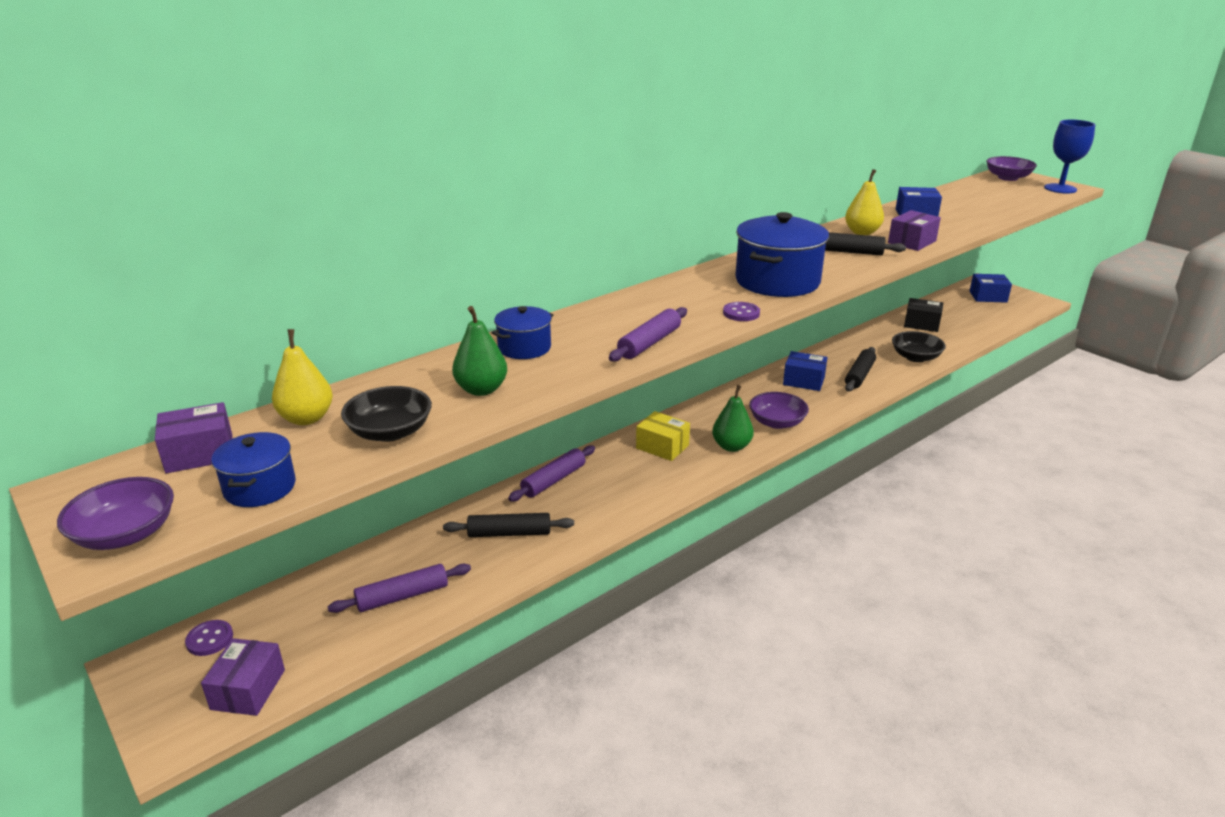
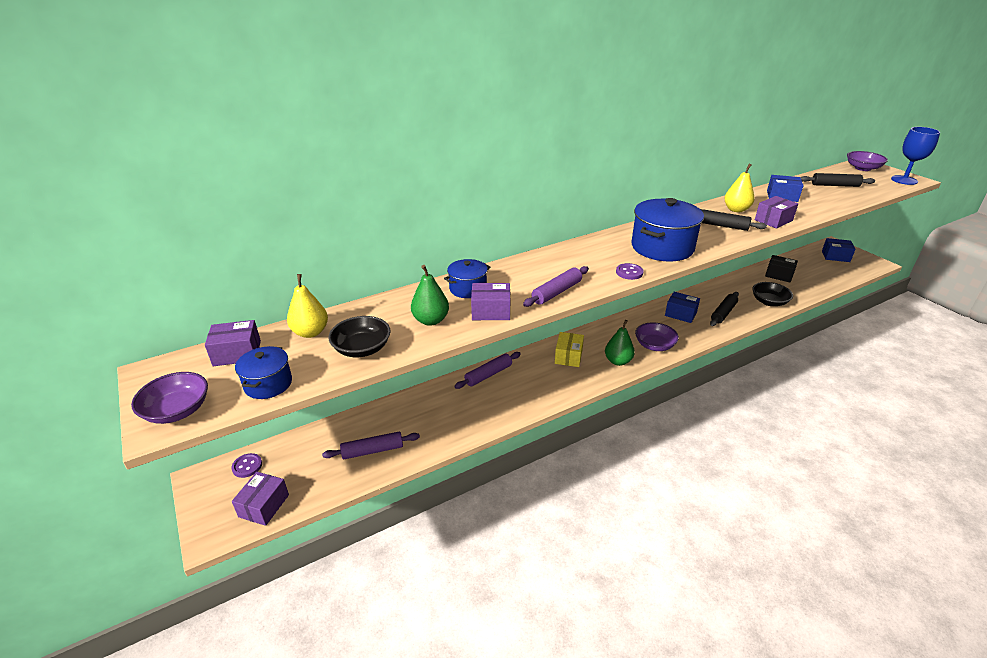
camera: 10 degrees right, 5 degrees up
black rolling pin [443,513,574,537] -> black rolling pin moved to [800,173,875,187]
yellow box [636,411,690,461] -> yellow box turned 60 degrees clockwise [555,332,584,367]
none -> purple box [471,283,510,320]

